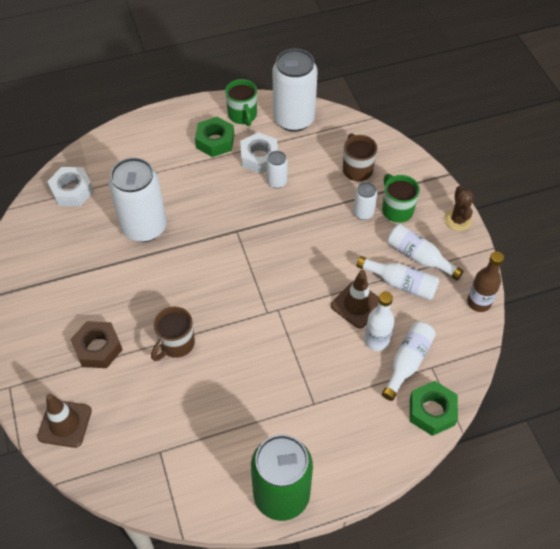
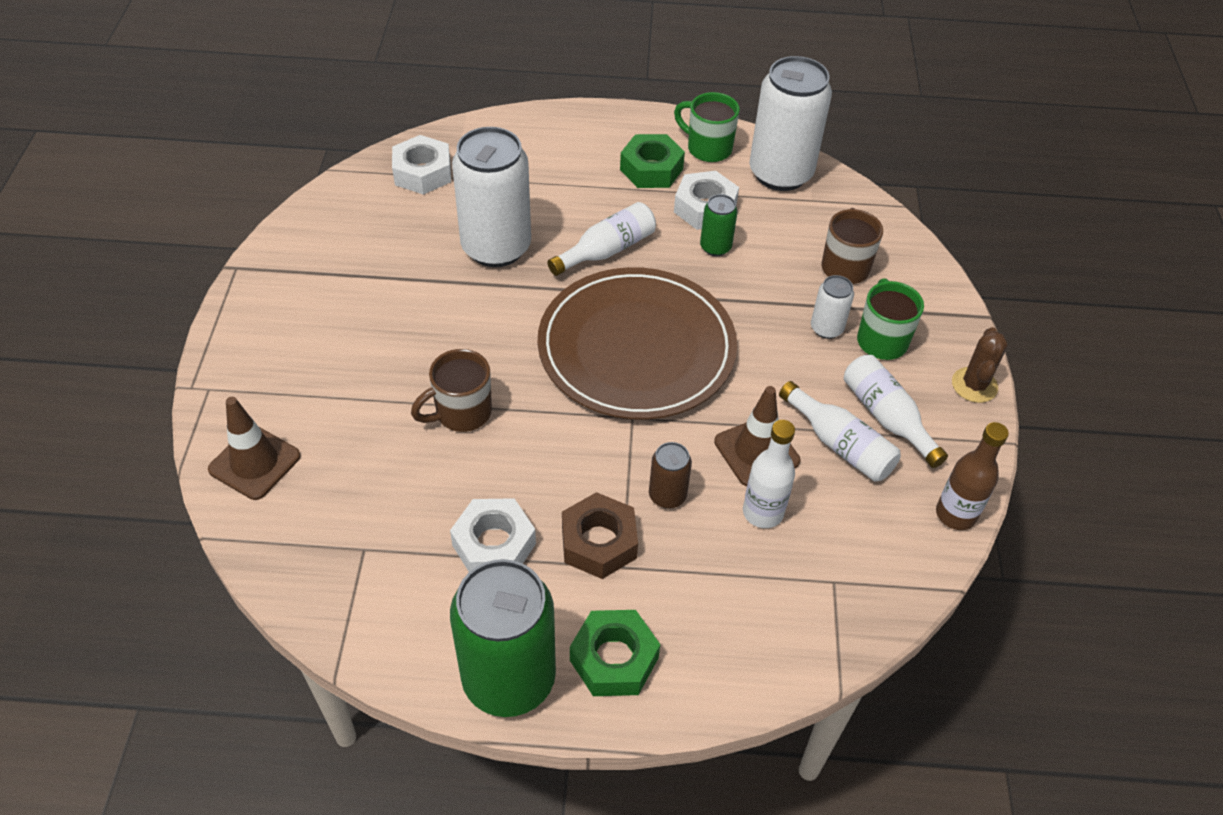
camera: 20 degrees right, 5 degrees down
brown nut [70,321,123,368] -> brown nut moved to [562,492,638,579]
green mug [225,79,257,126] -> green mug turned 120 degrees clockwise [674,92,740,162]
white can [266,151,288,188] -> green can [700,194,738,256]
white bottle [382,321,436,401] -> white bottle moved to [547,202,656,276]
green nut [410,381,458,436] -> green nut moved to [570,610,660,696]
none -> white nut [450,498,536,572]
none -> brown plate [538,267,737,420]
none -> brown can [649,442,692,509]

